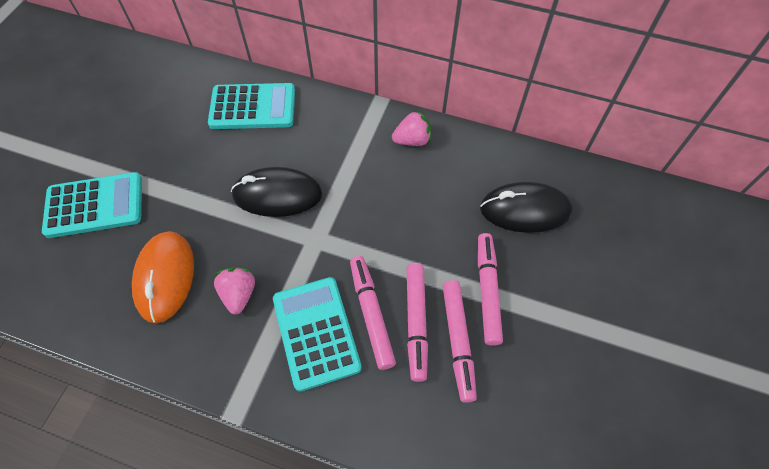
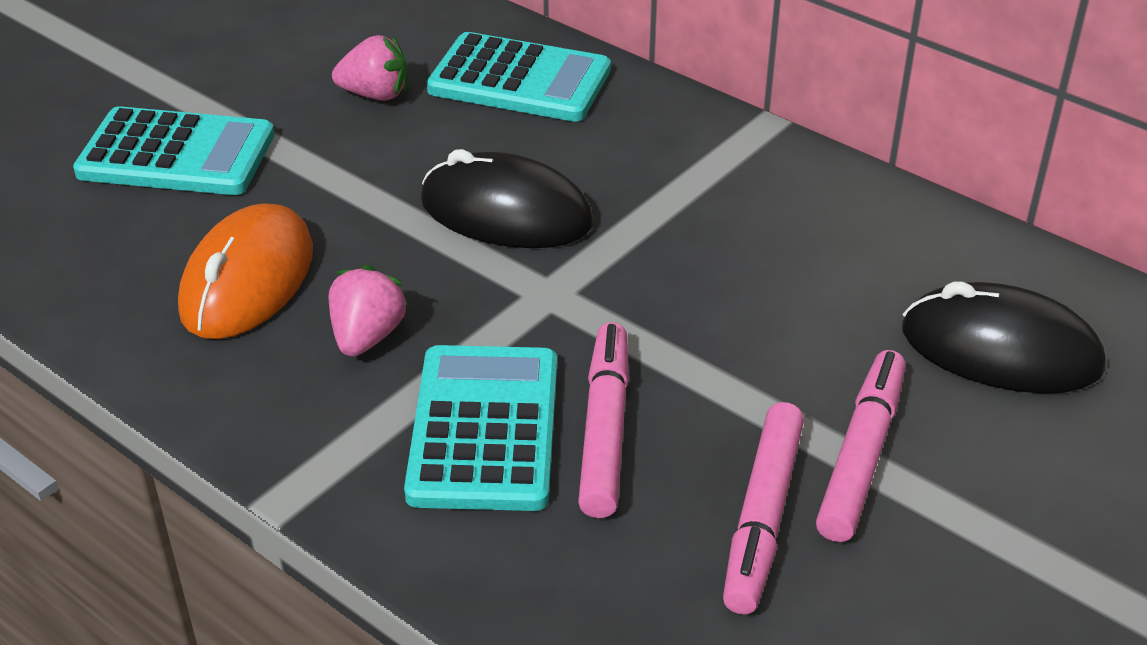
camera: 20 degrees right, 20 degrees down
pink strawberry [392,110,431,146] -> pink strawberry moved to [332,35,407,101]
pink marker [407,263,428,382] -> none

